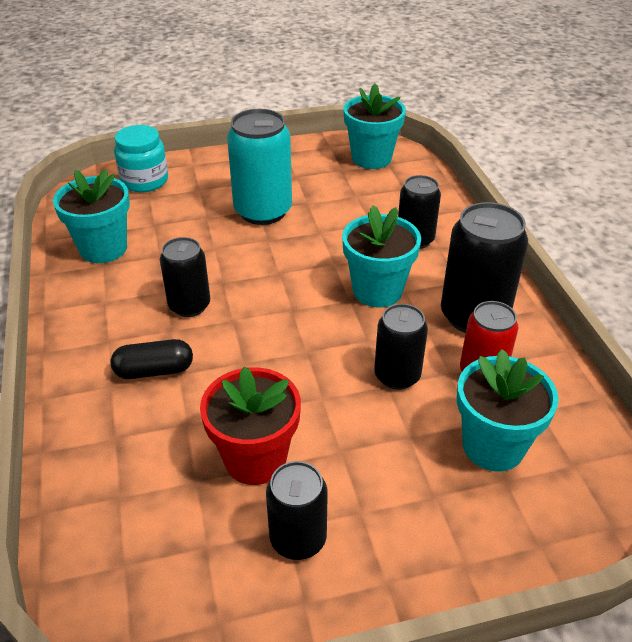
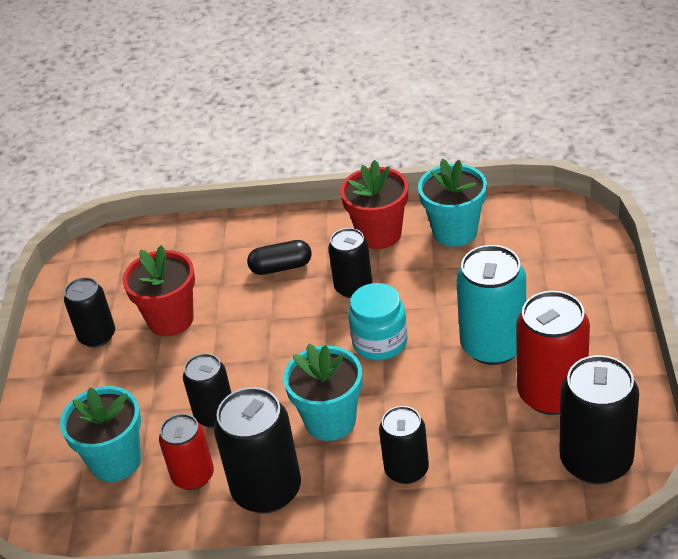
camera: 110 degrees right, 0 degrees up
black capsule [111,339,193,379] -> black capsule turned 75 degrees clockwise [247,240,312,275]
turquoise jar [114,125,168,192] -> turquoise jar moved to [348,283,408,360]
turquoise flower pot [343,83,406,169] -> black can [559,355,639,484]
none -> red flower pot [340,160,408,249]
none -> red can [516,291,590,415]

